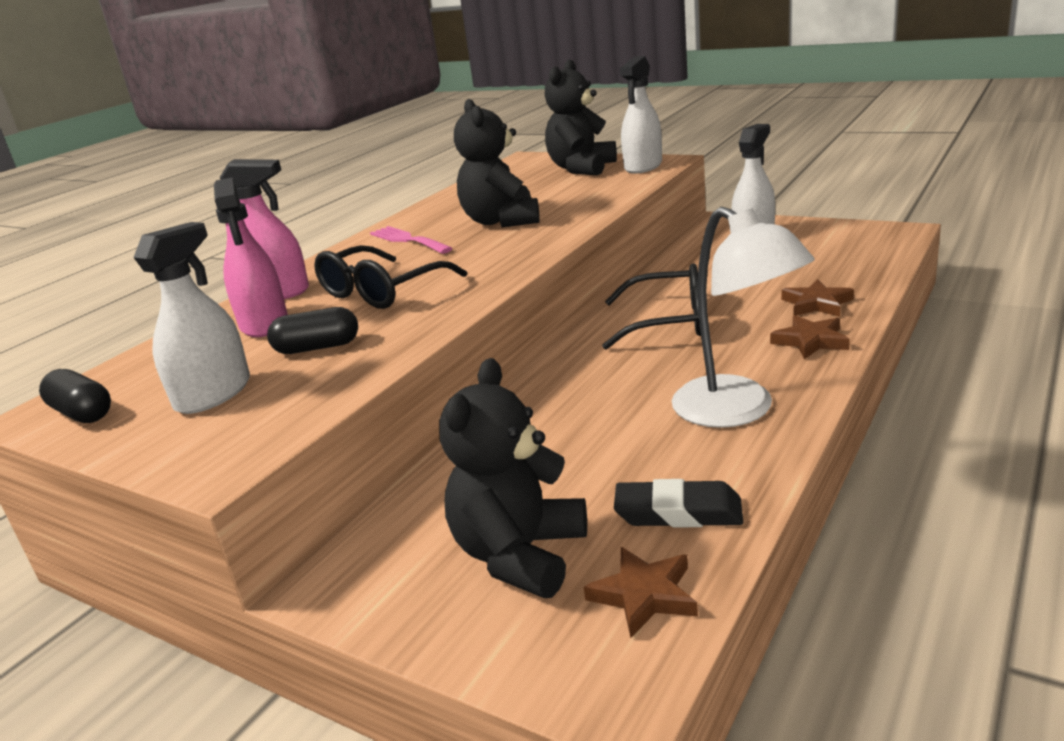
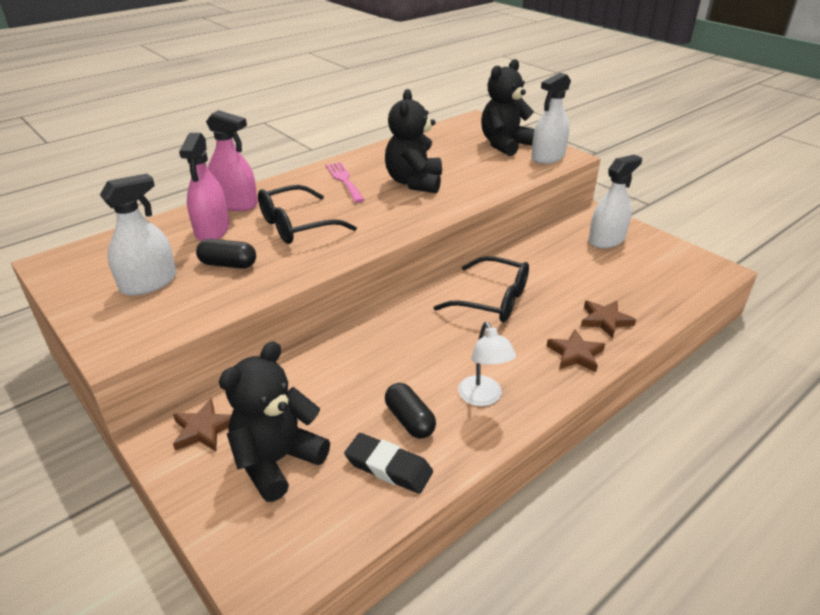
camera: 15 degrees right, 10 degrees up
black capsule [39,369,111,423] -> black capsule moved to [385,383,436,439]
brown star [584,547,698,638] -> brown star moved to [173,398,231,451]
white lamp [672,207,815,428] -> white lamp [458,322,516,406], size x0.61

